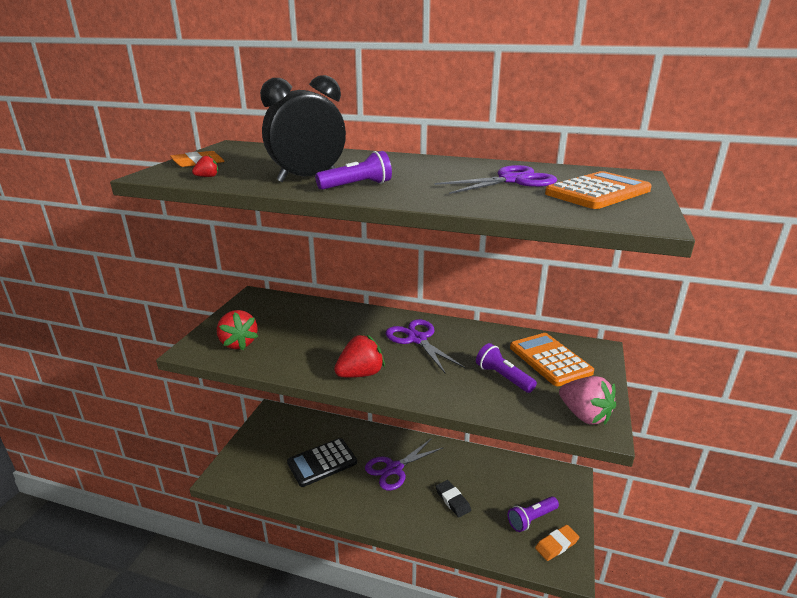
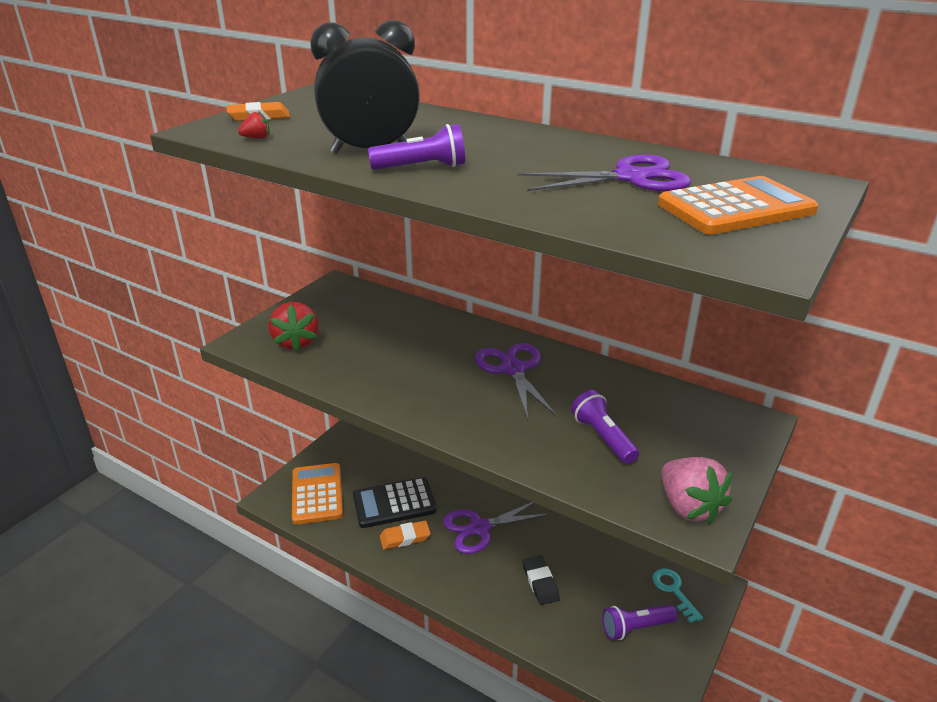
camera: 15 degrees right, 5 degrees up
red strawberry [334,335,385,378] -> none
orange calculator [510,333,594,386] -> orange calculator moved to [292,463,343,524]
orange eraser [535,525,579,561] -> orange eraser moved to [380,520,431,550]
none -> turquoise key [652,568,703,623]

